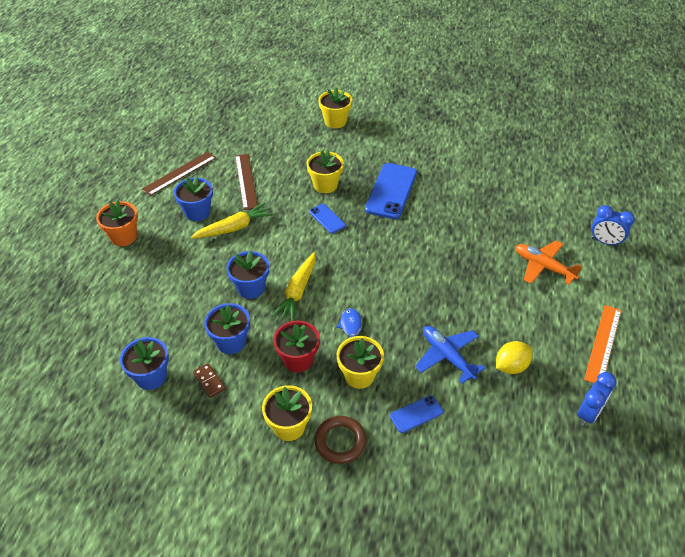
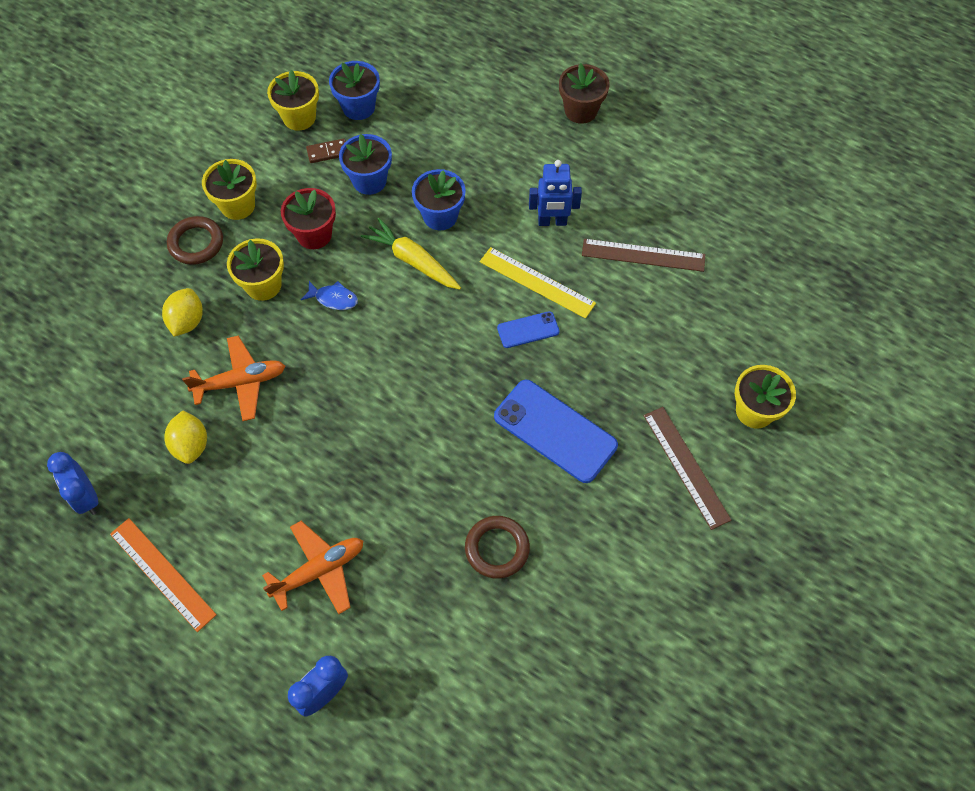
camera: 110 degrees right, 15 degrees up
orange flower pot [96,200,138,246] -> brown flower pot [559,63,610,124]
brown ruler [142,152,216,196] -> brown ruler moved to [644,407,731,530]
blue flower pot [174,176,213,221] -> none
yellow carrot [191,203,274,239] -> blue robot [529,160,582,226]
yellow flower pot [306,150,344,193] -> yellow flower pot moved to [267,70,319,131]
blue phone [390,395,443,433] -> yellow lemon [162,288,203,337]
blue plane [415,326,485,384] -> orange plane [182,335,285,421]
none -> brown ring [465,516,530,579]
none -> yellow ruler [480,247,596,319]

